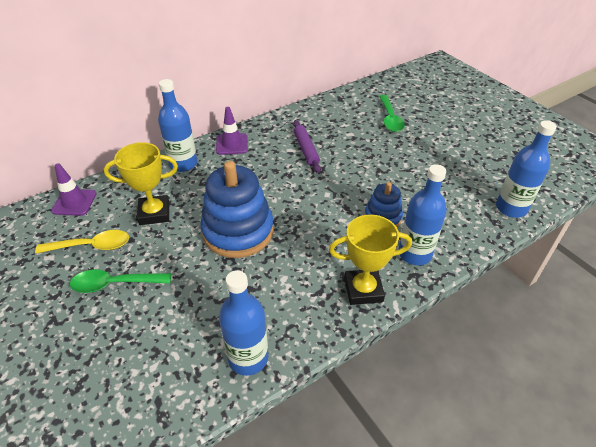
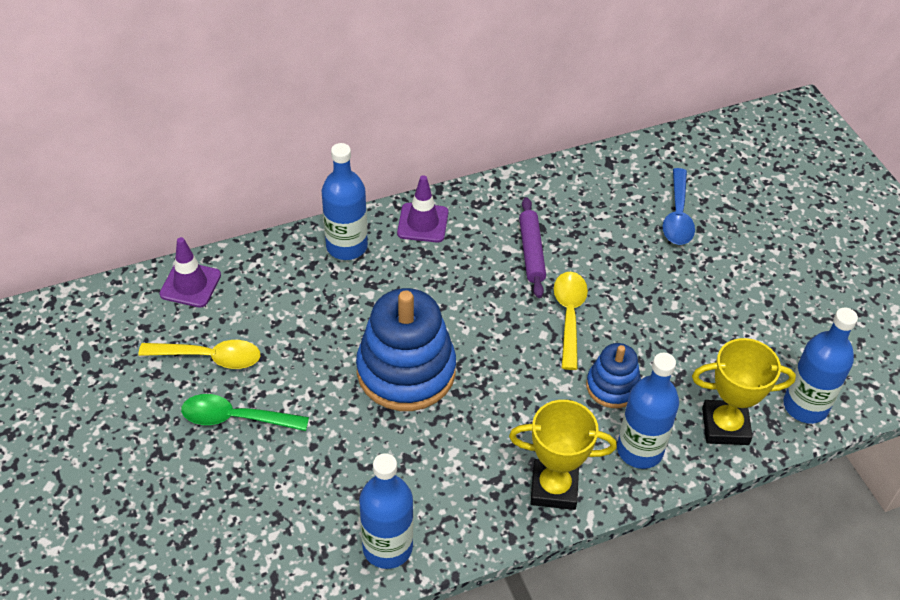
camera: 10 degrees right, 5 degrees up
yellow trophy [104,142,178,225] -> yellow trophy moved to [692,338,796,445]
green spoon [379,95,405,132] -> blue spoon [662,168,695,245]
none -> yellow spoon [554,272,588,370]

